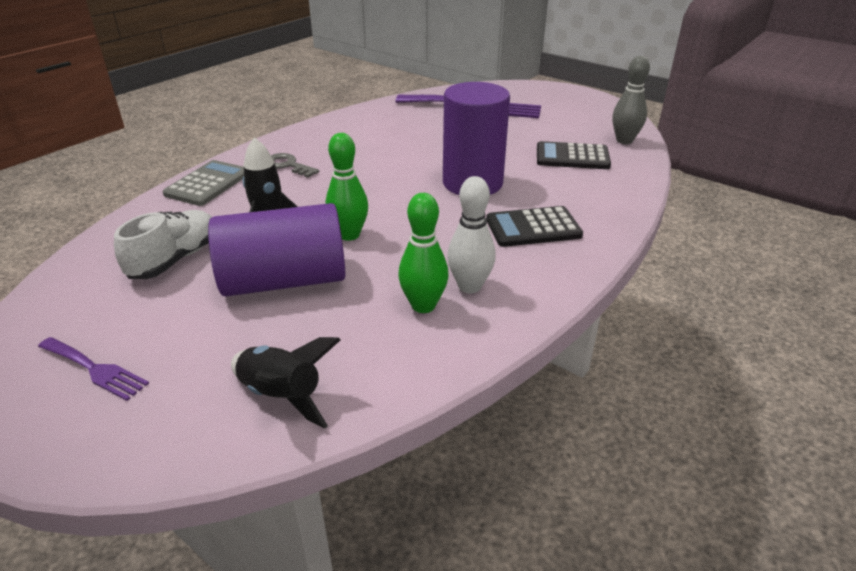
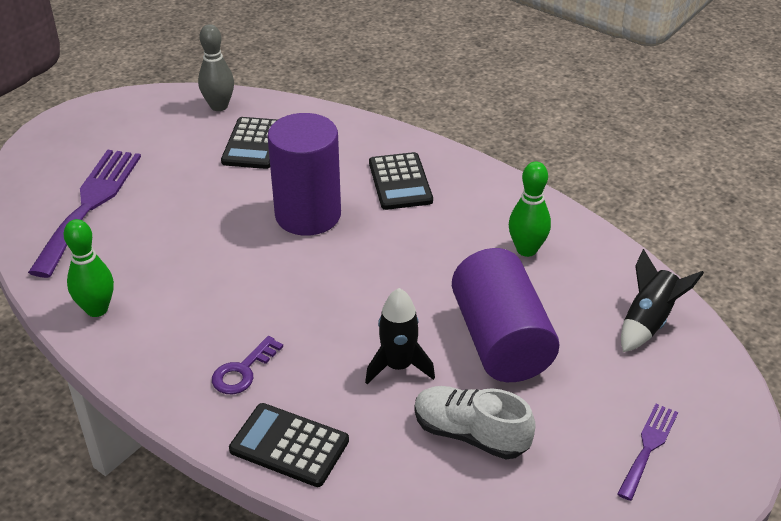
camera: 90 degrees left, 5 degrees up
grey calculator [162,160,244,206] -> black calculator [229,403,349,487]
grey key [271,153,319,178] -> purple key [212,336,283,394]
green bowling pin [325,133,368,241] -> green bowling pin moved to [64,219,114,317]
white bowling pin [447,176,496,293] -> none

